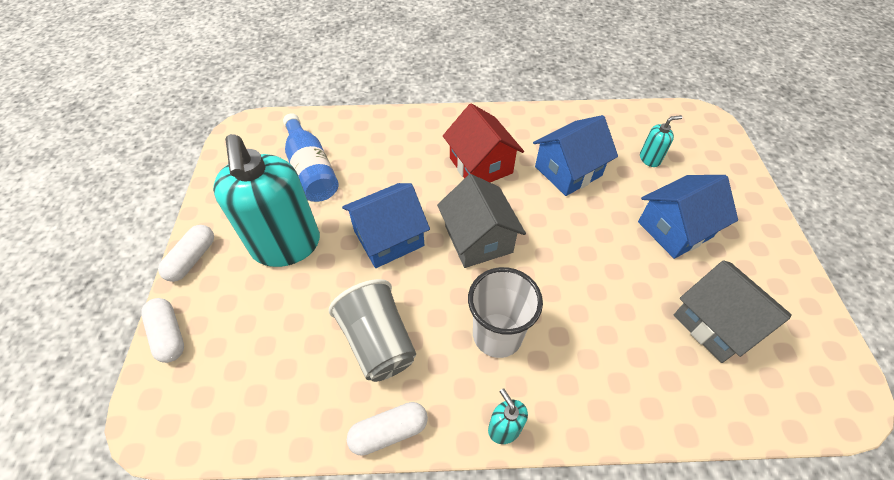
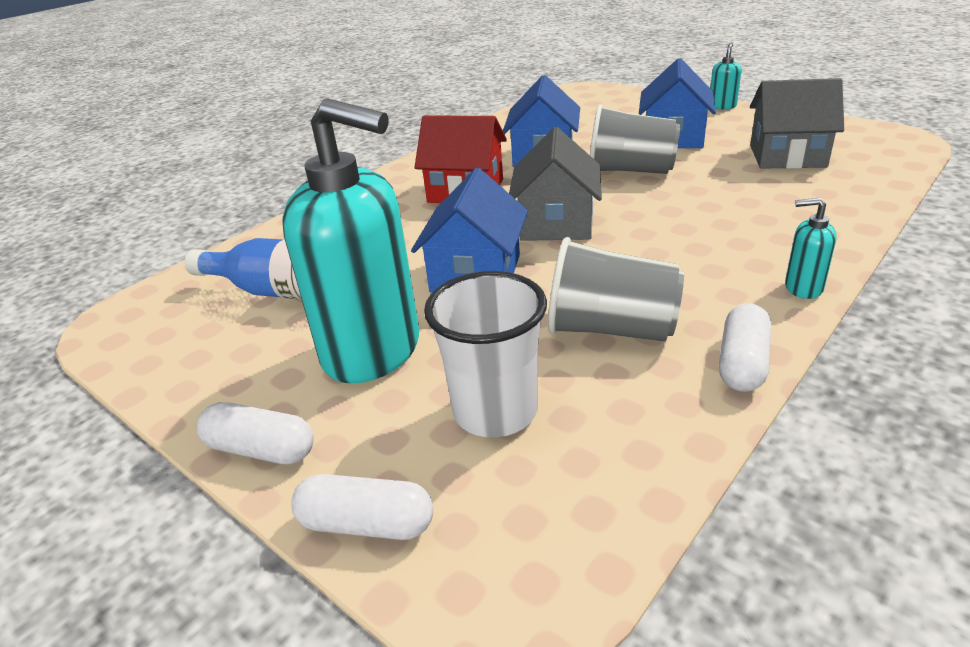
camera: 45 degrees left, 20 degrees down
white capsule [158,225,214,282] -> white capsule turned 45 degrees counterclockwise [197,402,314,464]
grey house [437,174,526,268] -> grey house turned 75 degrees clockwise [509,127,602,241]
white cup [468,267,543,358] -> white cup moved to [424,271,547,437]
turquoise soap dispenser [640,115,682,167] -> turquoise soap dispenser moved to [710,43,741,109]
none -> grey cup [590,104,680,174]

